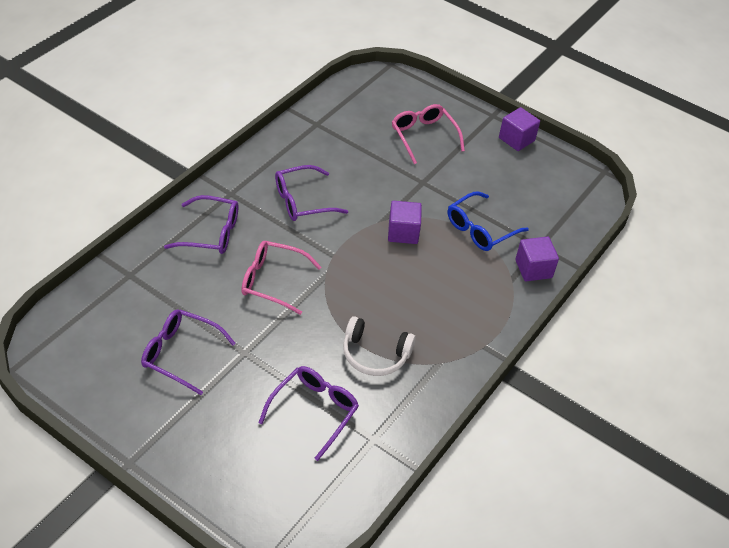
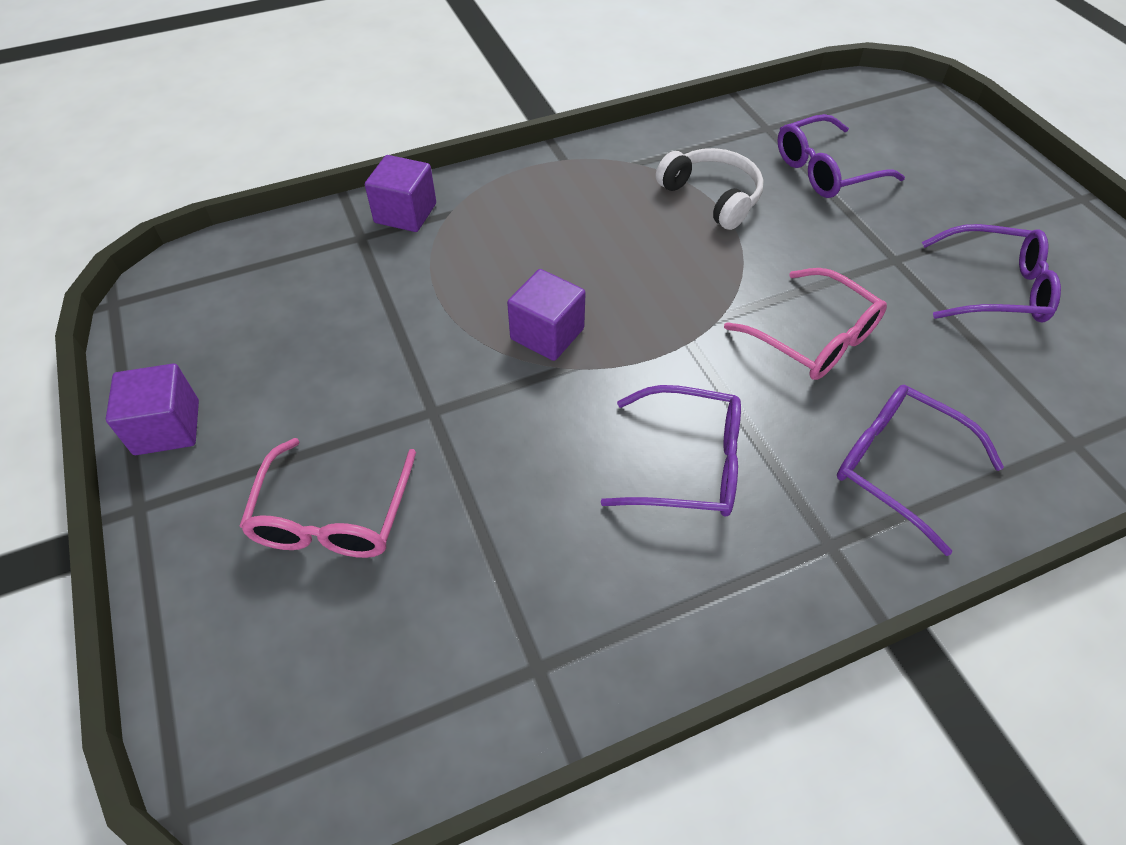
camera: 145 degrees left, 5 degrees up
purple glasses [141,309,236,395] -> purple glasses turned 45 degrees counterclockwise [922,224,1061,323]
blue glasses [448,191,529,251] -> none

